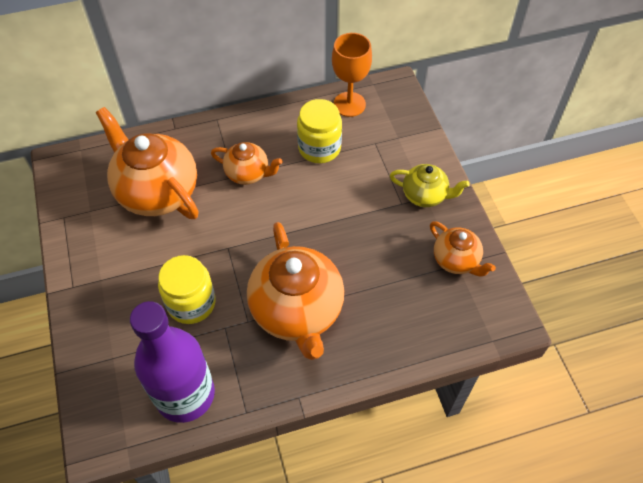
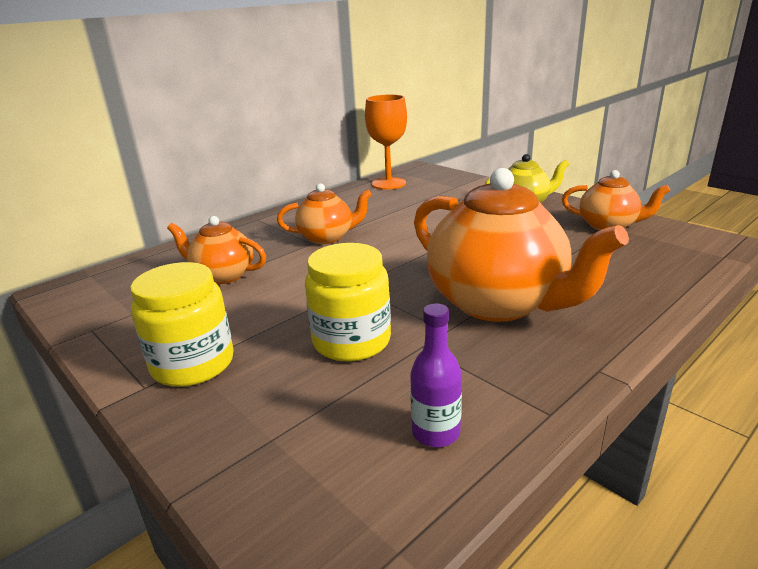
camera: 25 degrees left, 30 degrees down
orange teapot [96,107,199,219] -> orange teapot [167,216,266,284], size x0.53
purple bottle [130,301,215,423] -> purple bottle [410,303,462,447], size x0.43
yellow jar [297,99,342,163] -> yellow jar moved to [130,262,234,387]

